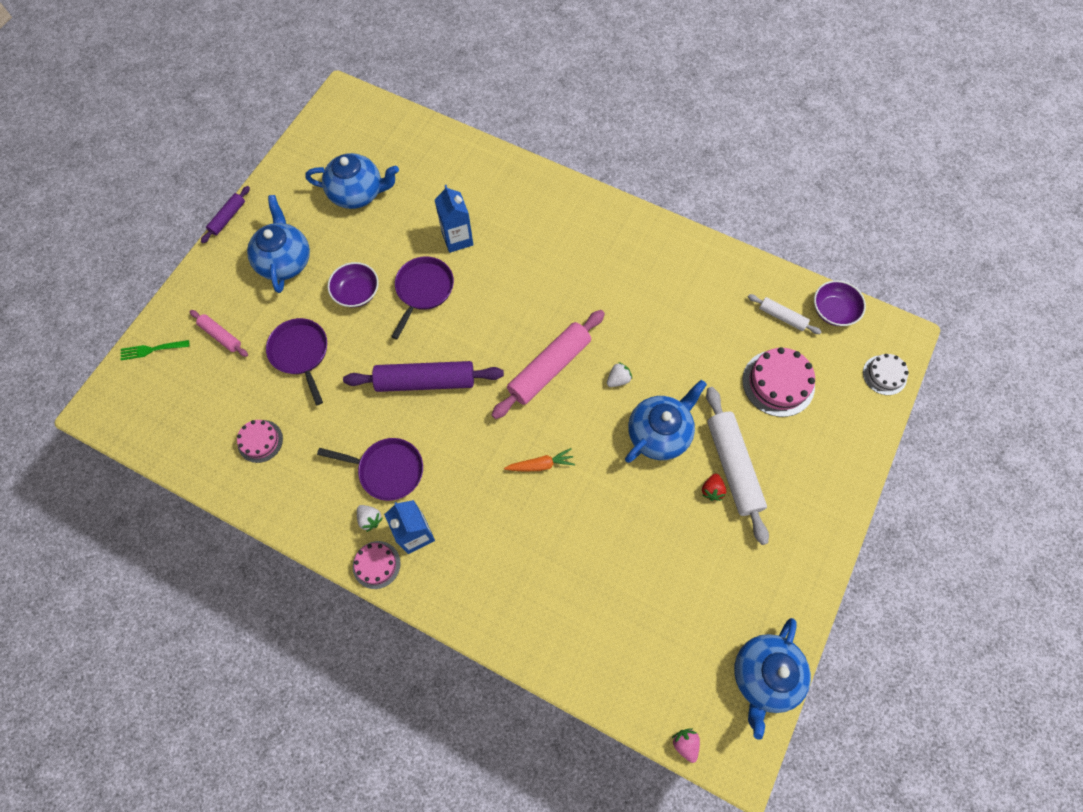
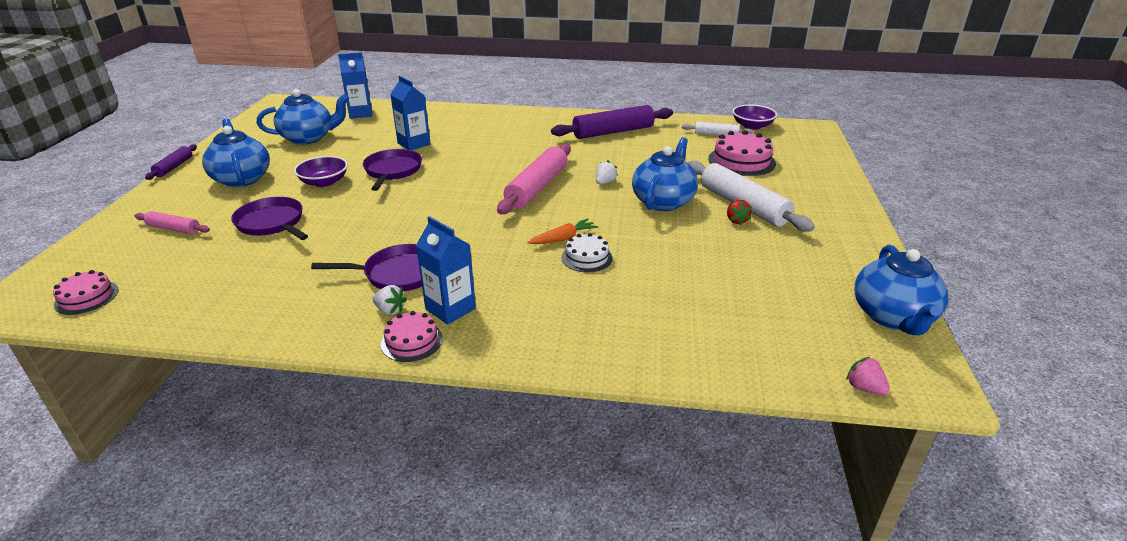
camera: 20 degrees left, 35 degrees down
green fork [121,340,189,360] -> none
pink cake [237,420,283,463] -> pink cake moved to [53,270,119,315]
purple rolling pin [343,361,504,392] -> purple rolling pin moved to [551,105,673,139]
white cake [863,354,909,395] -> white cake moved to [561,233,613,272]
none -> blue carton [338,52,372,119]

